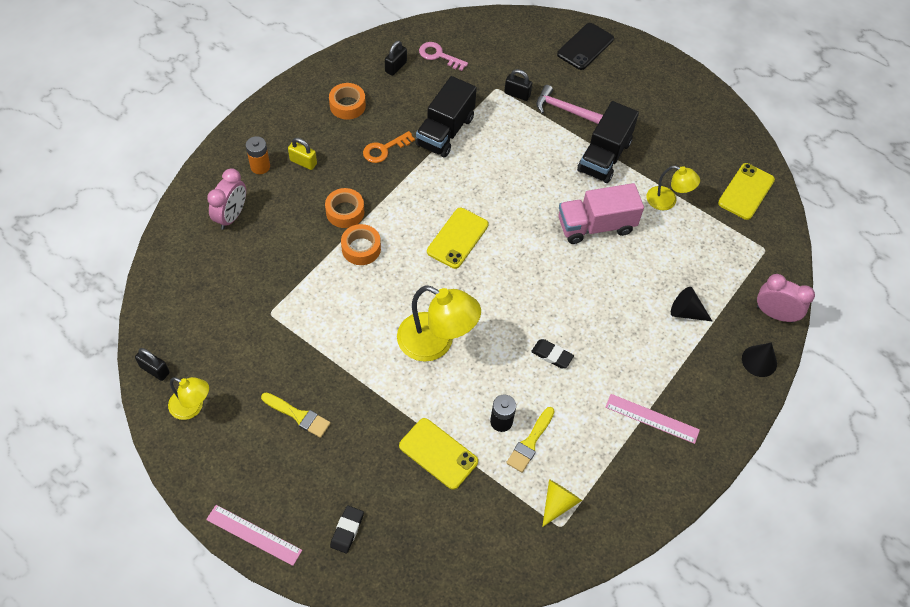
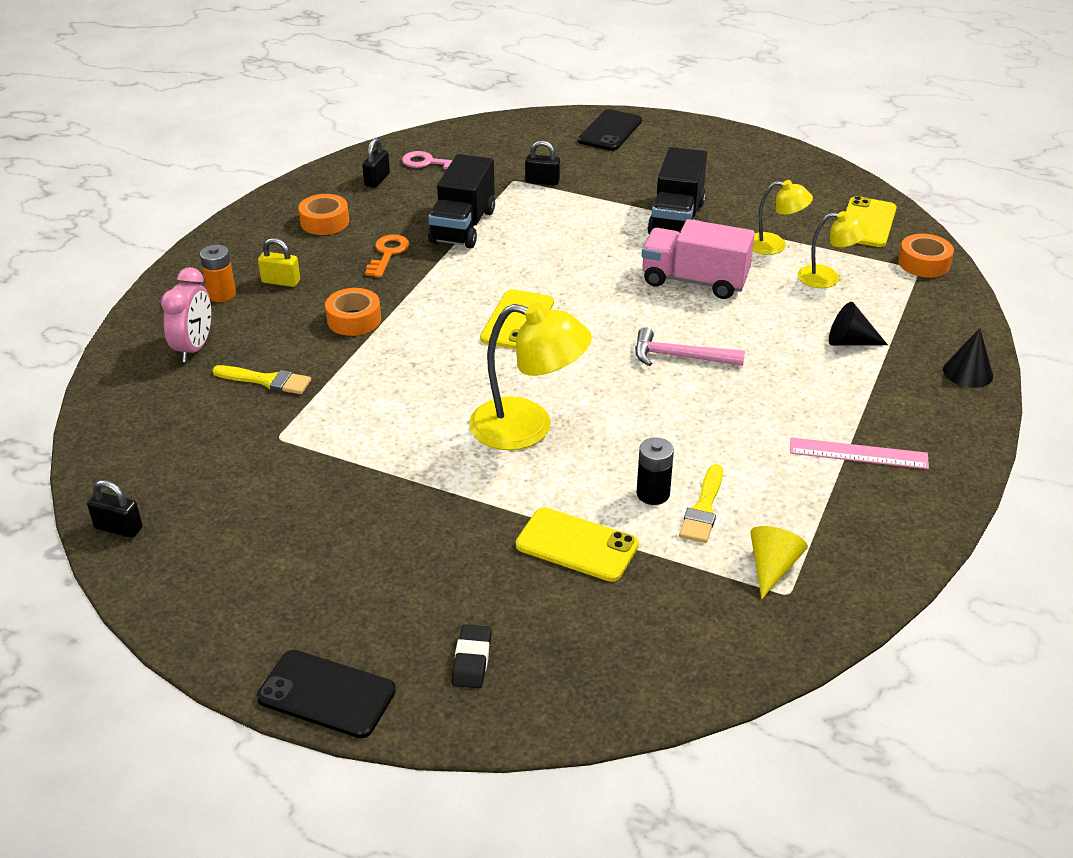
camera: 10 degrees left, 20 degrees down
yellow lamp [168,377,209,420] -> yellow lamp moved to [797,211,869,288]
pink ruler [206,505,302,566] -> black phone [256,650,396,738]
yellow brush [261,393,331,438] -> yellow brush moved to [212,365,311,394]
orange tape [341,224,381,265] -> orange tape moved to [898,234,954,278]
orange key [363,131,415,163] -> orange key turned 150 degrees clockwise [365,235,409,278]
black eraser [531,339,574,368] -> none
pink hammer [537,85,603,124] -> pink hammer moved to [635,327,745,366]
pink truck [559,183,644,244] -> pink truck turned 45 degrees clockwise [642,219,755,299]
pink clock [757,274,815,323] -> none

